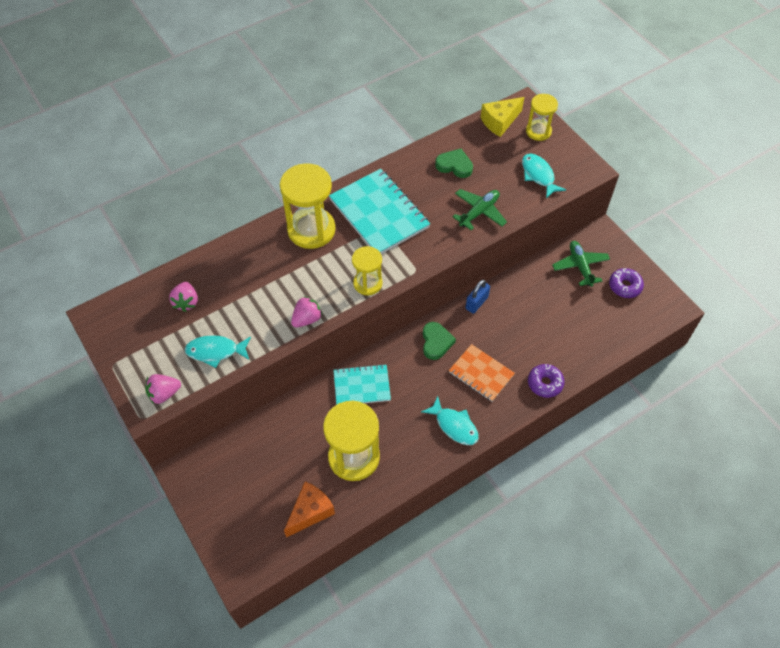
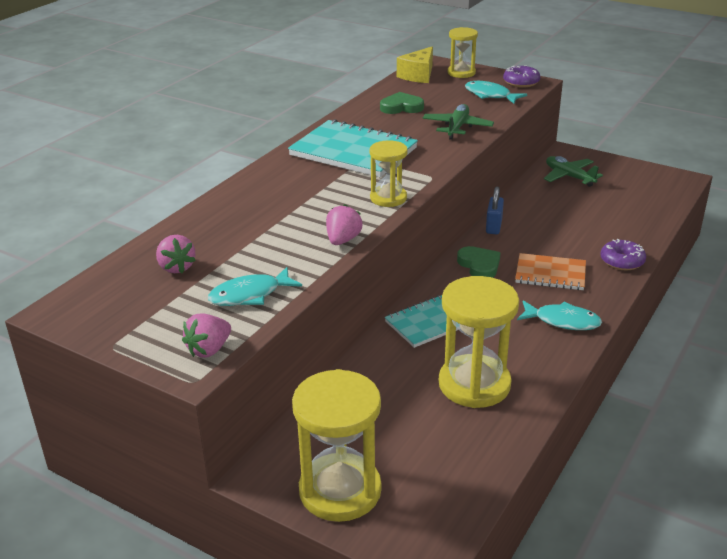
camera: 25 degrees left, 25 degrees down
yellow hourglass [280,163,336,249] -> yellow hourglass moved to [292,369,382,522]
orange cheese [284,482,335,537] -> none
purple donut [609,268,644,298] -> purple donut moved to [503,65,540,88]

